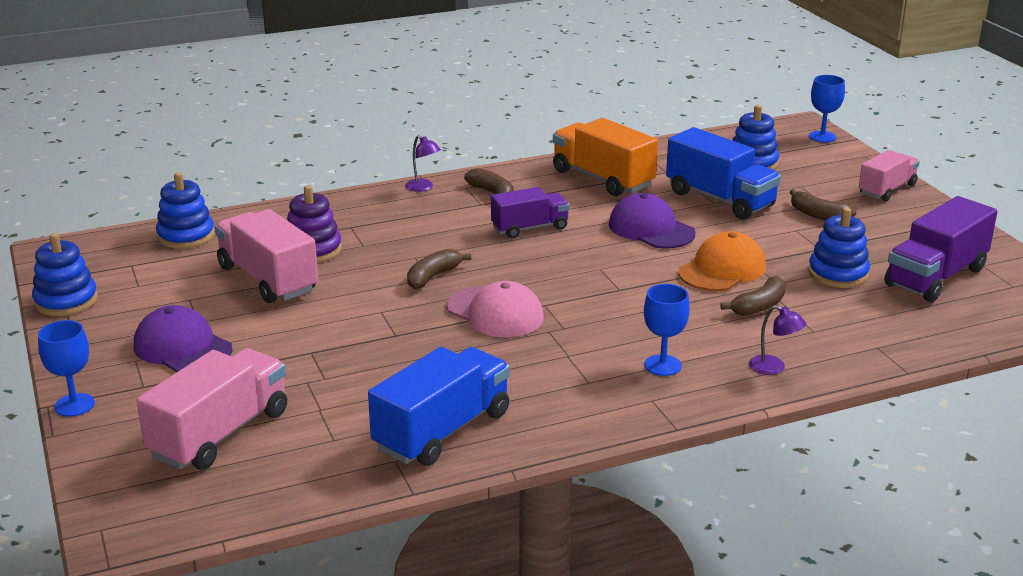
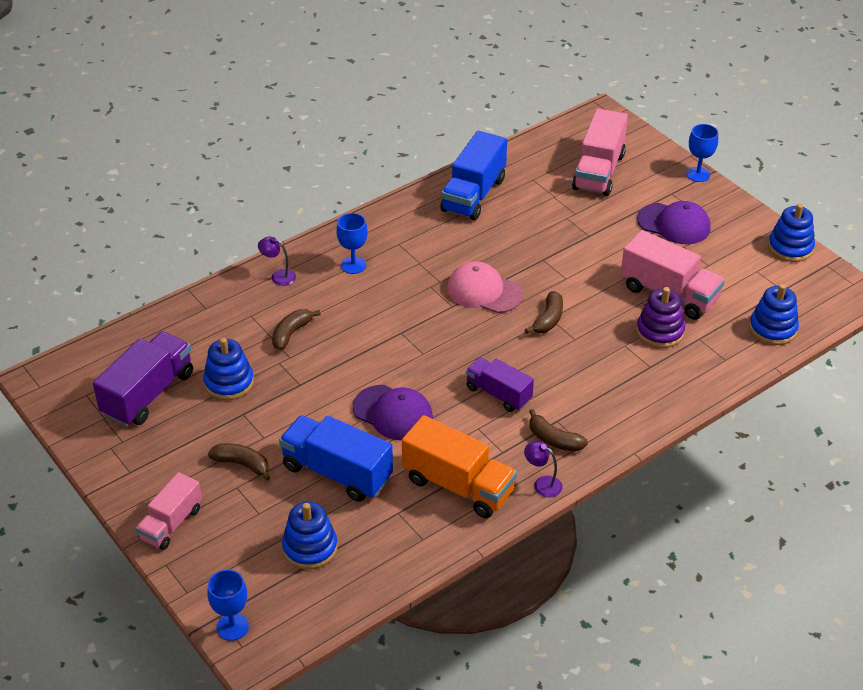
camera: 165 degrees right, 15 degrees up
purple lamp [405,135,441,192] -> purple lamp moved to [524,442,563,497]
purple truck [491,187,570,238] -> purple truck turned 75 degrees clockwise [466,357,534,412]
orange cap [678,231,766,291] -> none

